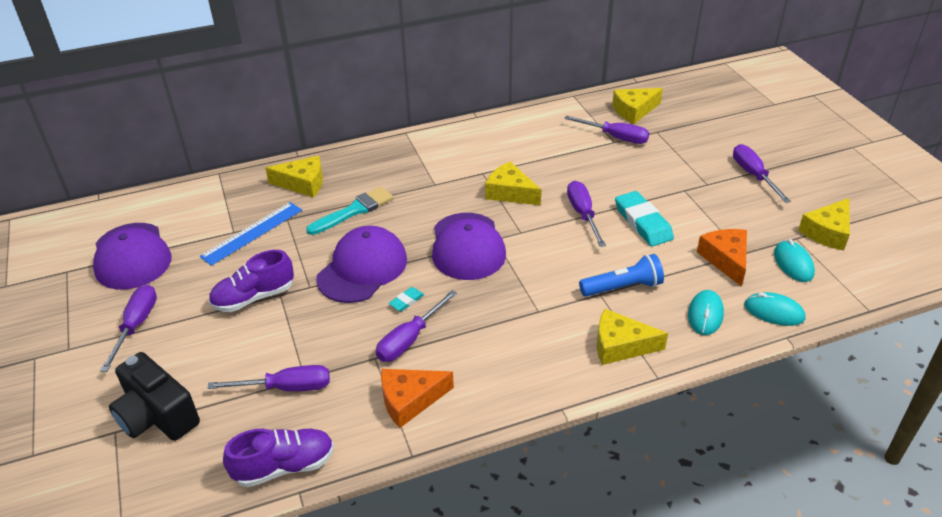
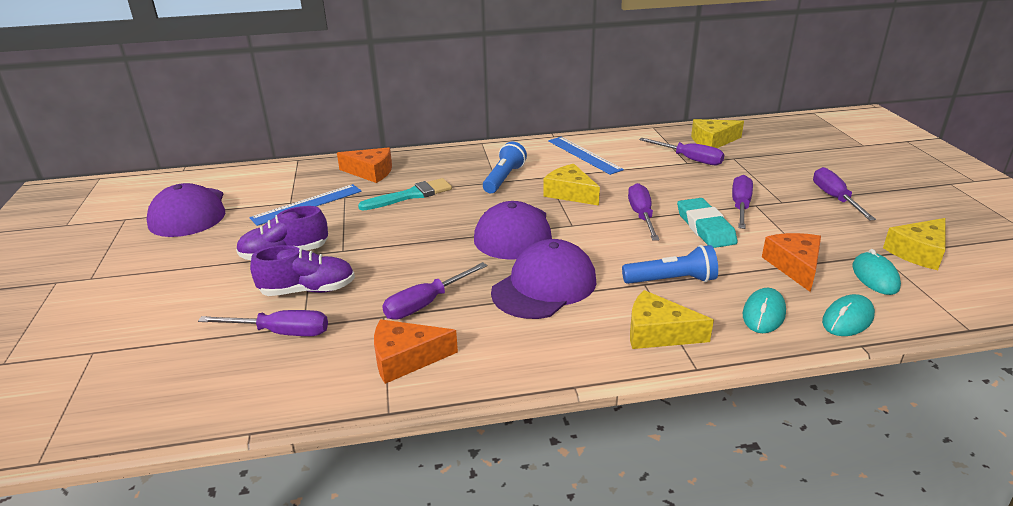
camera: 10 degrees right, 10 degrees down
purple screwdriver [100,285,157,372] -> purple screwdriver moved to [732,175,753,229]
black camera [109,352,200,441] -> none
purple shoe [223,429,334,487] -> purple shoe moved to [250,245,355,296]
yellow cheese [265,156,323,198] -> orange cheese [337,147,392,183]
purple cap [316,226,407,303] -> purple cap moved to [491,239,596,319]
turquoise eraser [388,287,424,312] -> none
turquoise mouse [744,292,806,326] -> turquoise mouse turned 75 degrees counterclockwise [822,294,875,336]
none -> blue flashlight [483,142,527,193]
none -> blue ruler [548,137,624,175]

